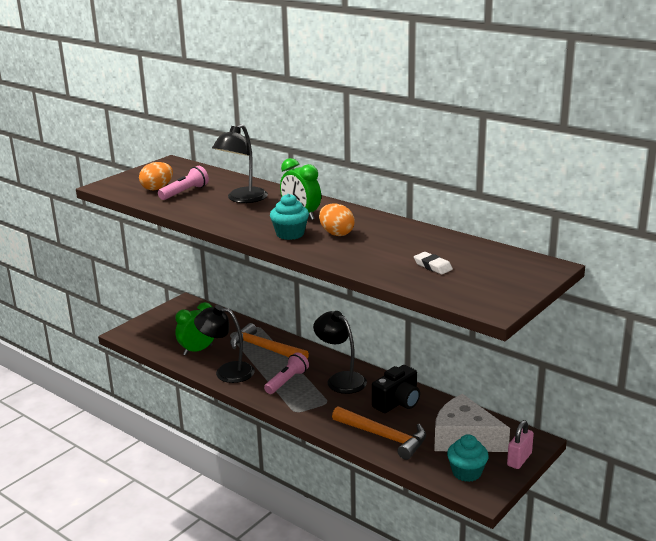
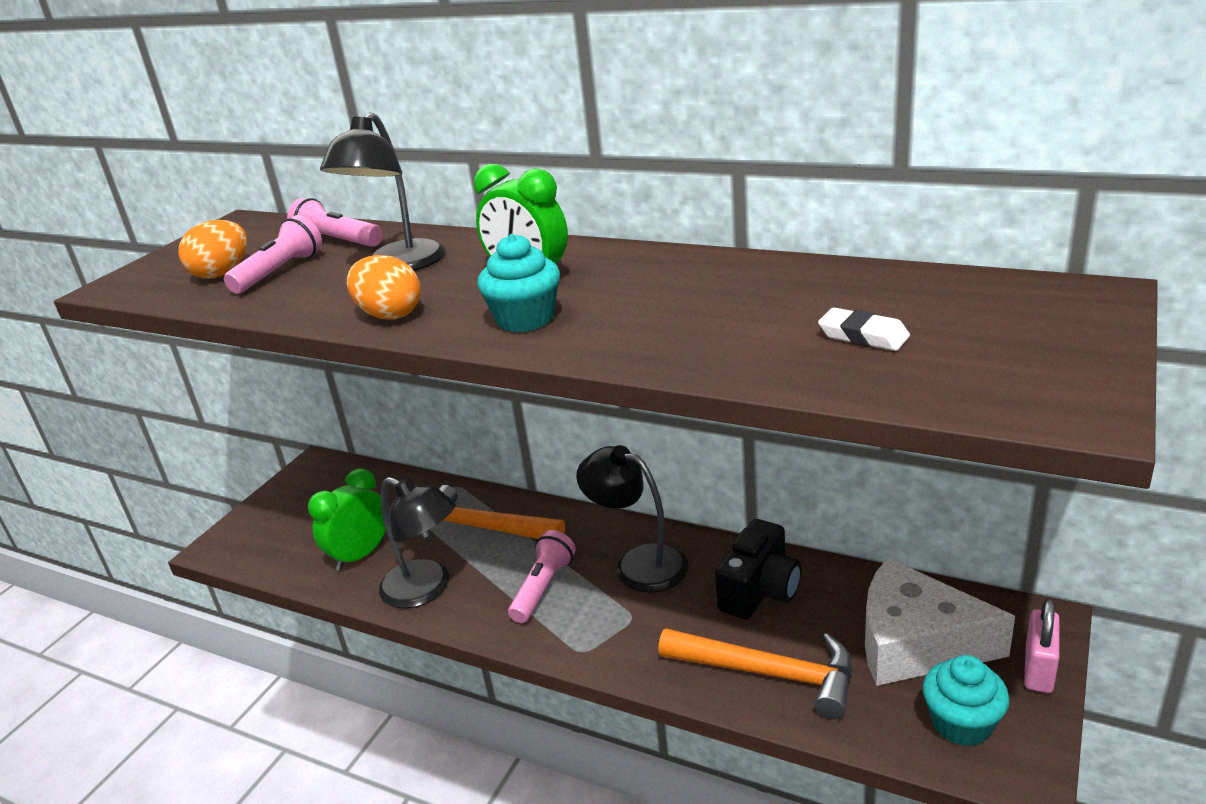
camera: 10 degrees left, 5 degrees up
black lamp [194,305,255,383] -> black lamp turned 150 degrees counterclockwise [379,477,456,608]
orange egg [319,204,355,236] -> orange egg moved to [347,255,421,320]
none -> pink flashlight [287,198,383,247]

